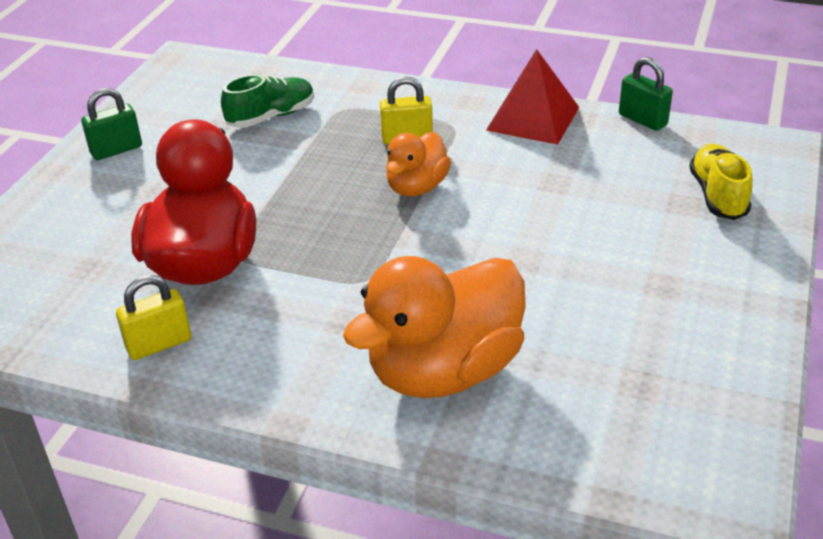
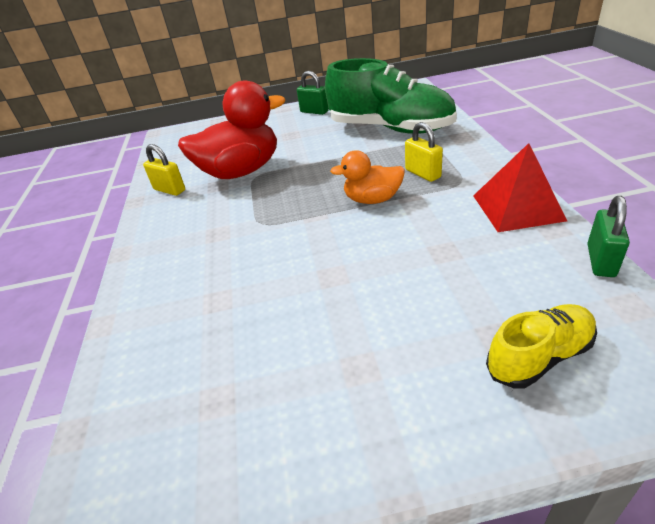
camera: 65 degrees right, 0 degrees up
green shoe [221,74,314,128] -> green shoe [325,58,457,134], size x1.97
orange duck [343,256,526,398] -> none

